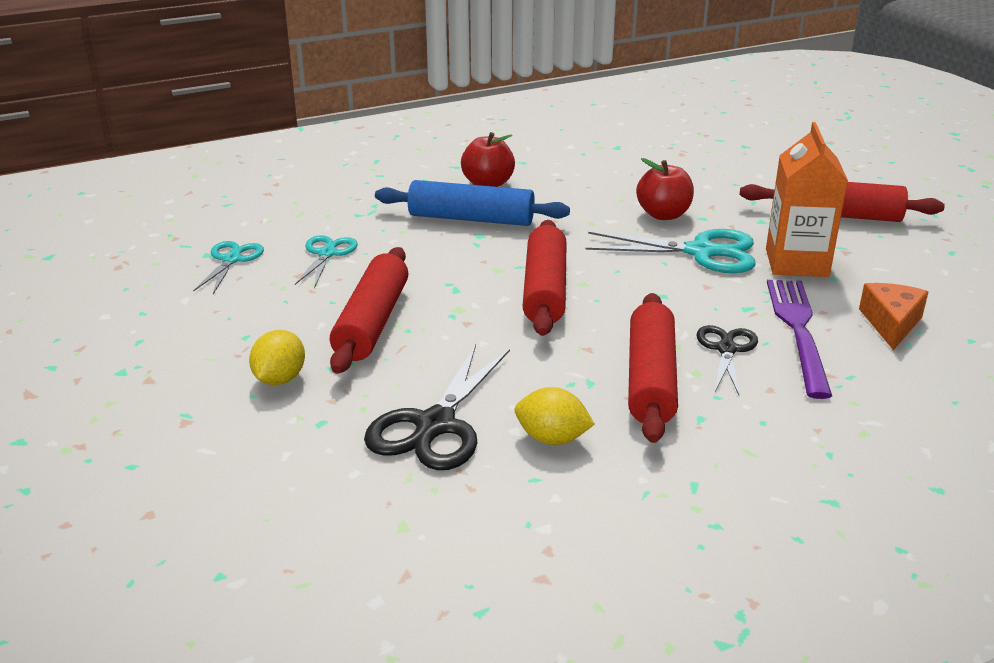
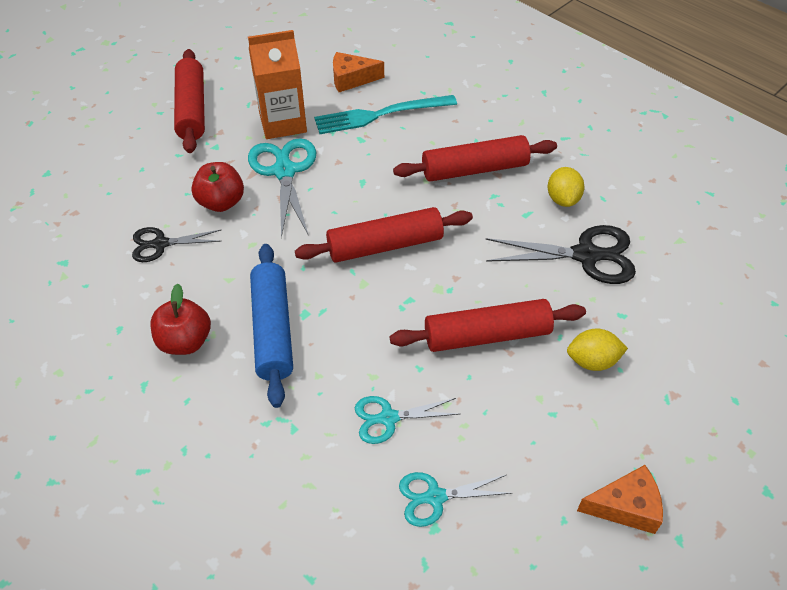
camera: 110 degrees left, 20 degrees up
black scissors [696,325,758,395] -> black scissors moved to [132,227,222,262]
purple fork [767,280,832,399] -> turquoise fork [314,95,457,134]
none -> orange cheese [577,465,663,534]

